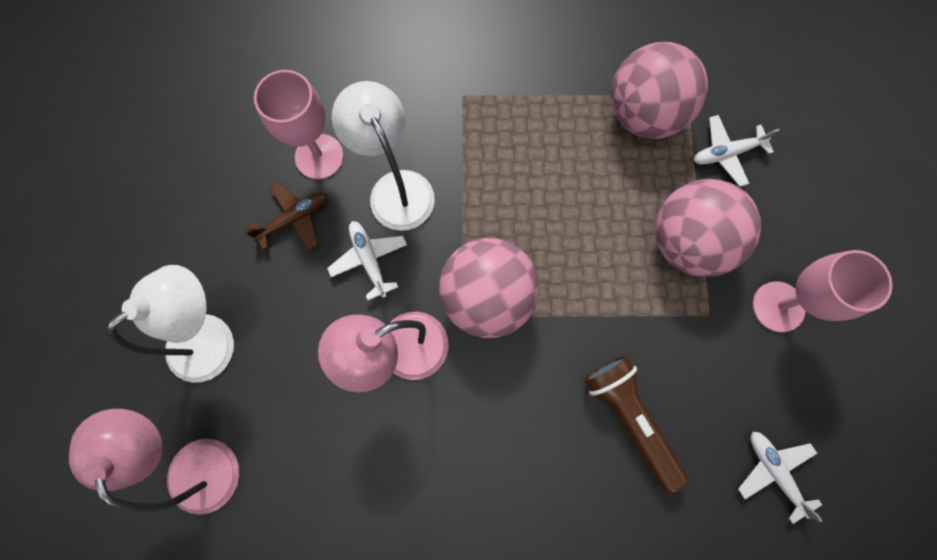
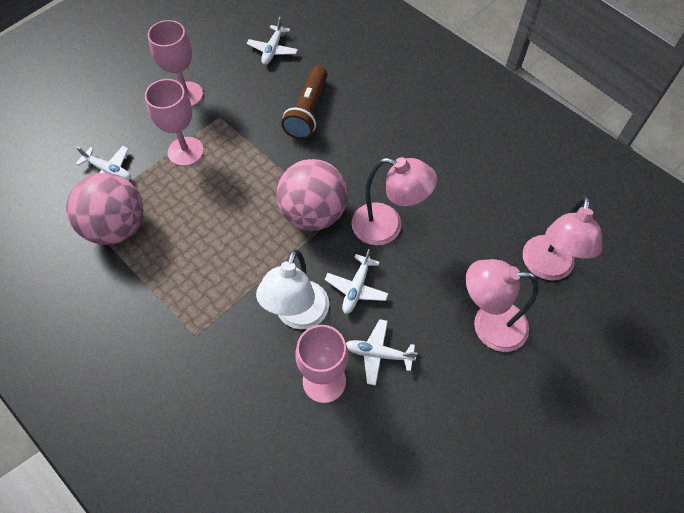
camera: 135 degrees left, 15 degrees down
white lamp [106,265,234,383] -> pink lamp [466,259,538,352]
brown plane [245,181,327,251] -> white plane [346,319,417,386]
pink ball [655,179,761,277] -> pink goblet [145,79,204,166]

